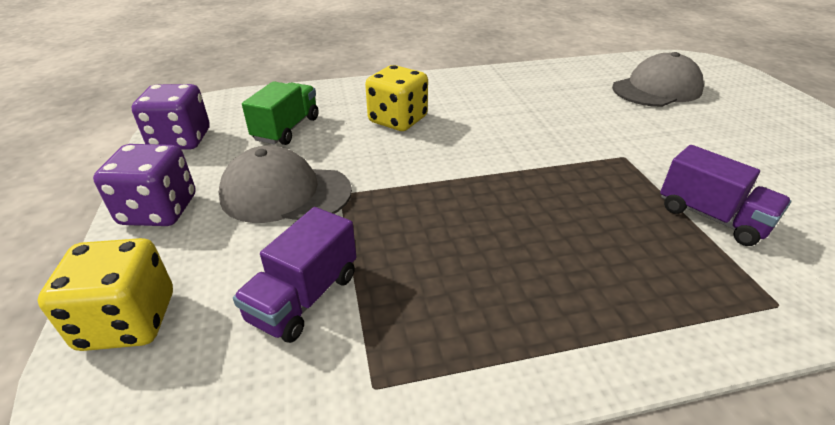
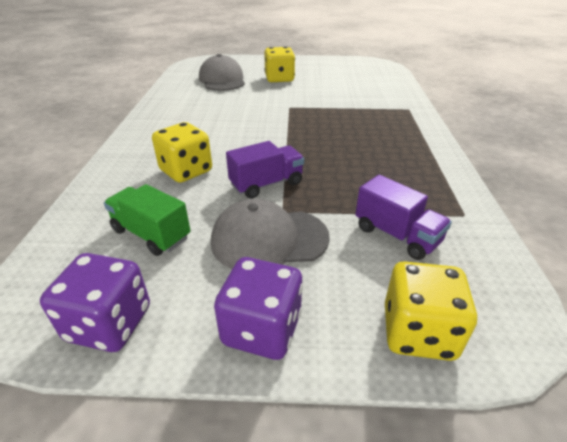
camera: 75 degrees left, 0 degrees up
grey cap [219,146,352,223] -> grey cap turned 60 degrees clockwise [211,199,330,269]
purple truck [660,145,791,246] -> purple truck moved to [226,141,304,199]
none -> yellow dice [264,47,295,82]

